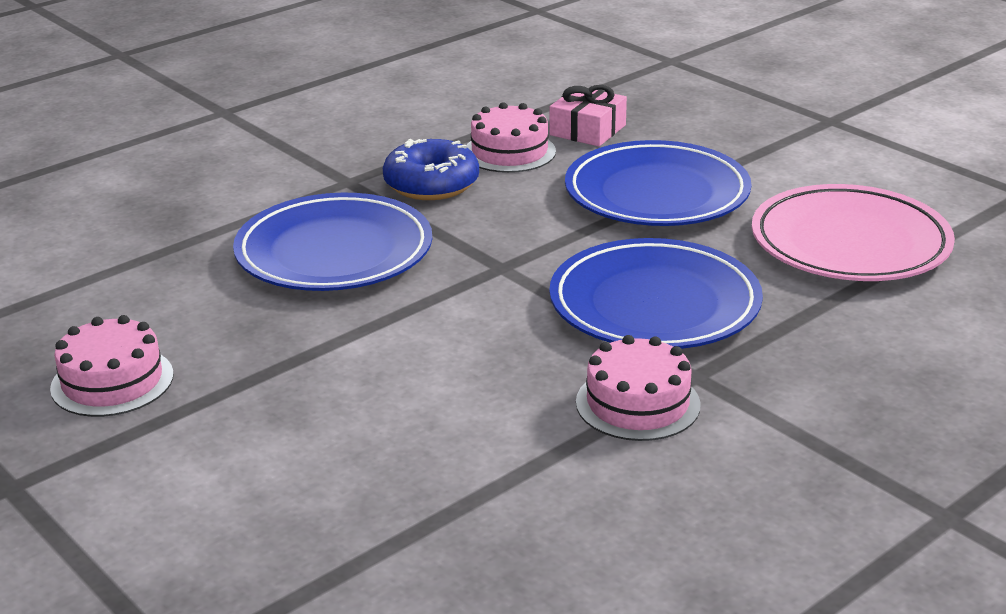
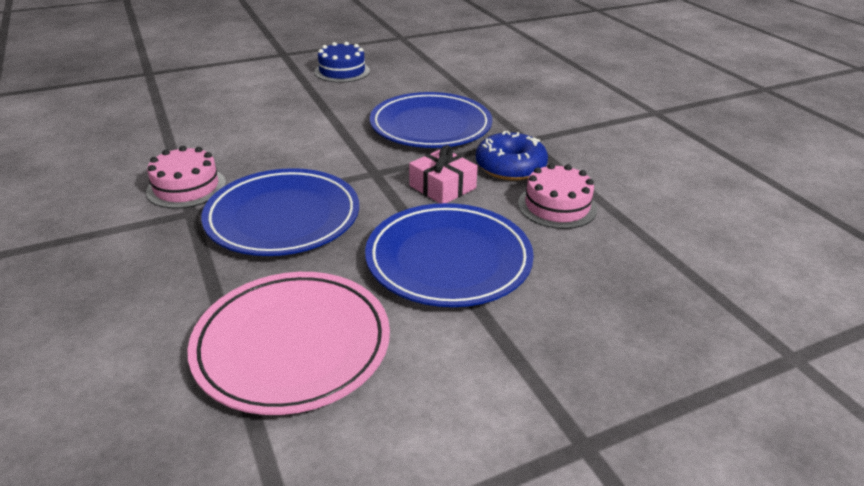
camera: 105 degrees right, 5 degrees up
pink cake [50,315,174,417] -> blue cake [314,42,370,83]
pink gift [550,85,627,147] -> pink gift moved to [409,145,478,204]

